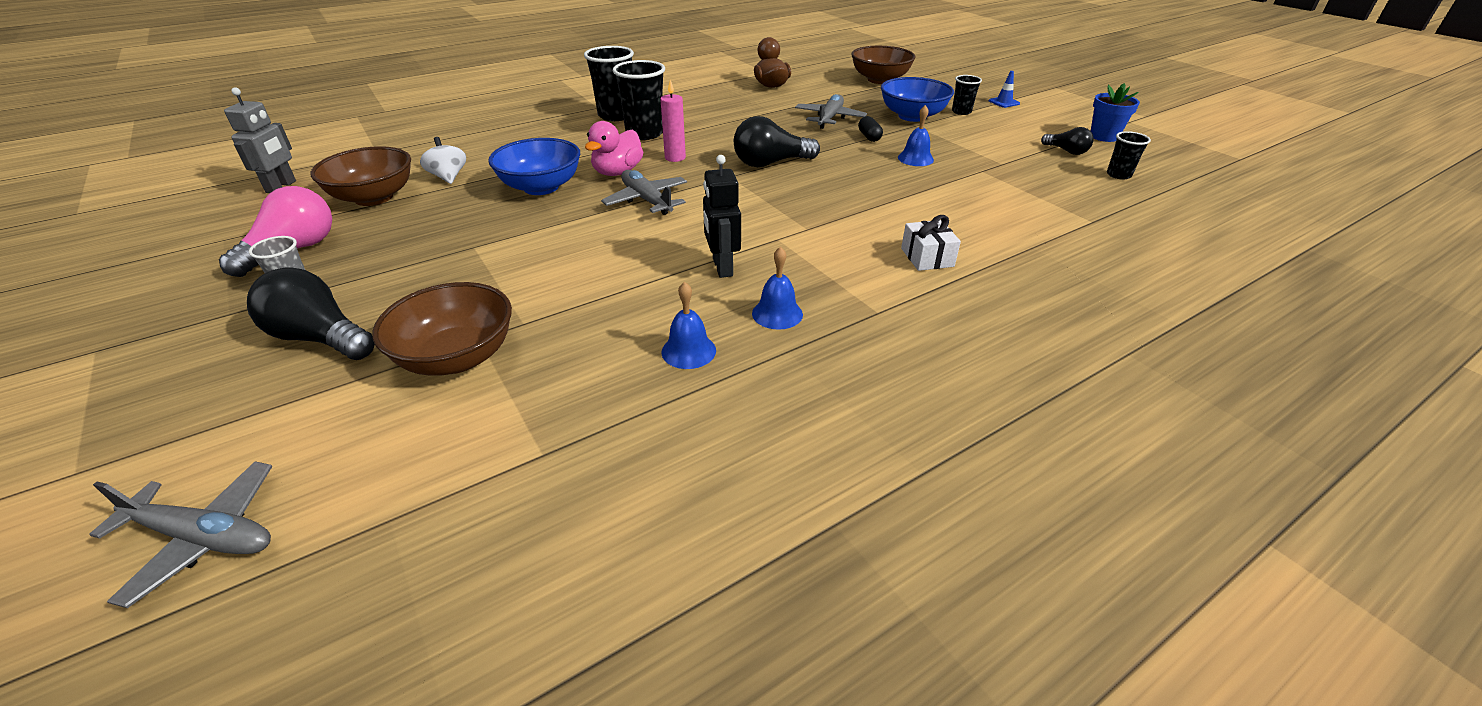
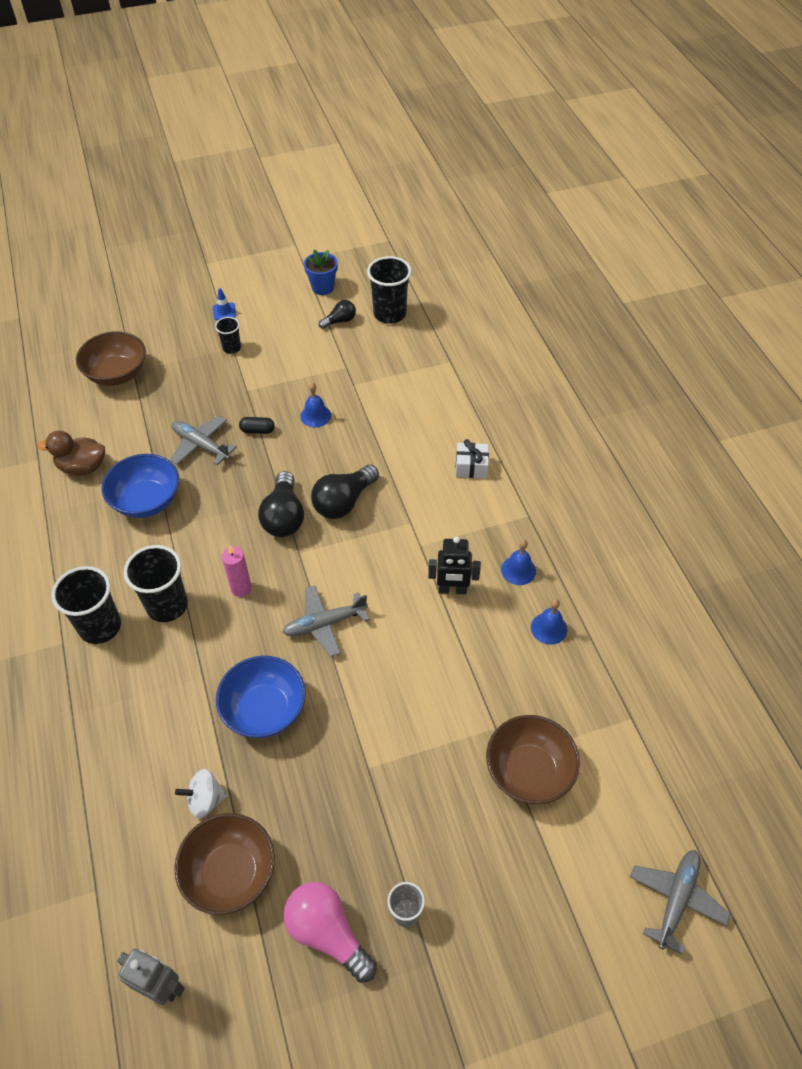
camera: 75 degrees left, 15 degrees up
black light bulb [247,267,375,360] -> black light bulb moved to [311,465,379,519]
pink duck [585,121,643,176] -> none
blue bowl [881,77,954,122] -> blue bowl moved to [102,454,179,518]
black cup [1107,131,1151,180] -> black cup [367,256,412,324], size x1.83

